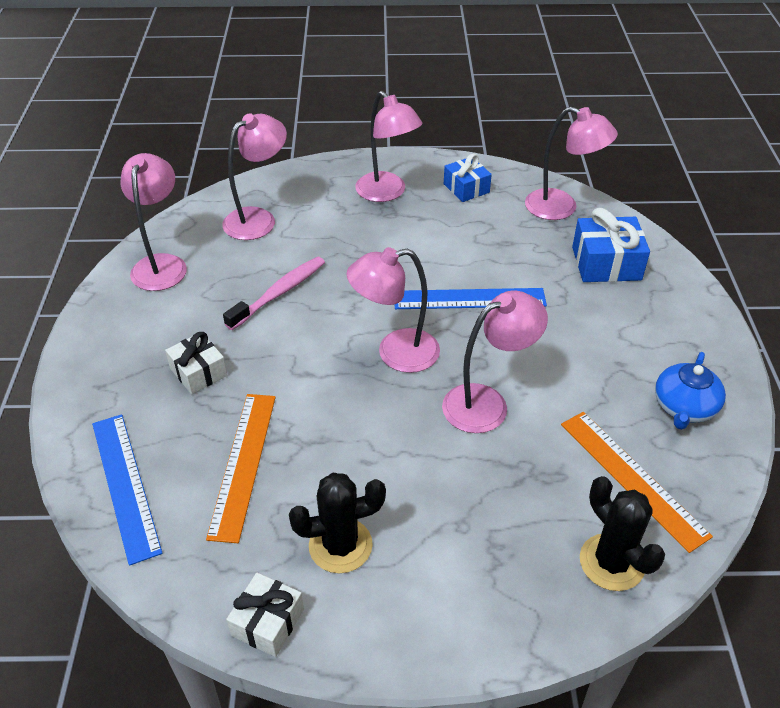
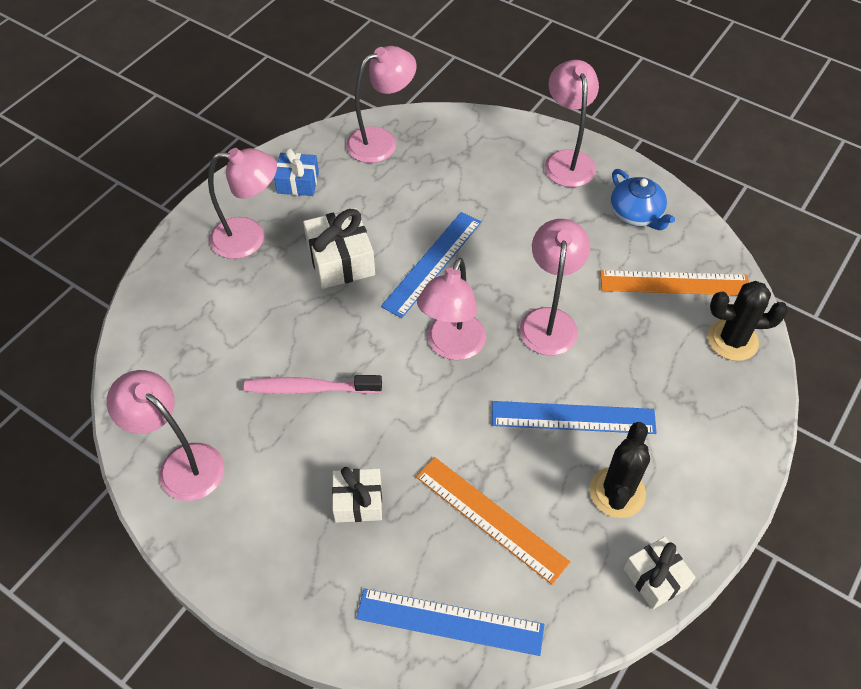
camera: 55 degrees left, 10 degrees up
pink lamp [222,113,287,240] -> pink lamp moved to [545,60,599,187]
pink toothbrush [223,257,325,330] -> pink toothbrush turned 75 degrees counterclockwise [244,375,382,394]
blue gift [572,208,650,282] -> none
none -> white gift [303,208,375,289]
none -> blue ruler [492,401,657,434]

